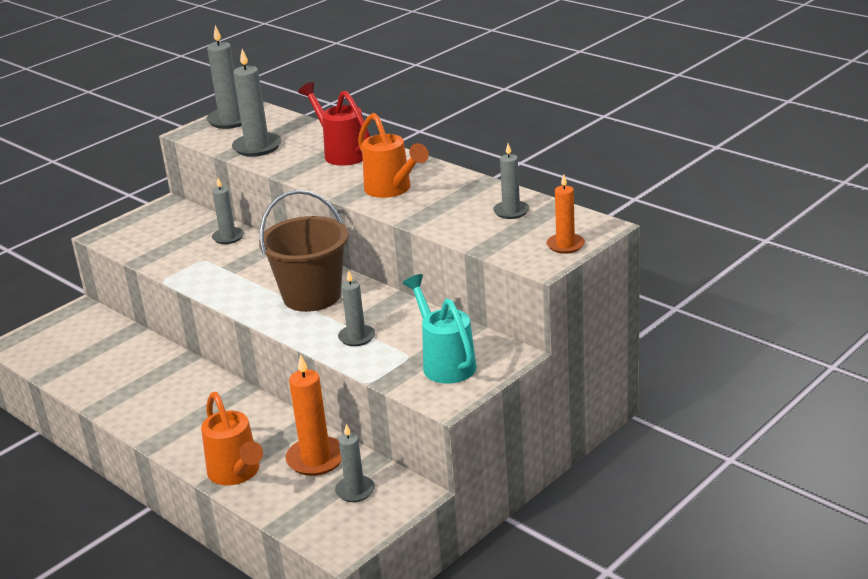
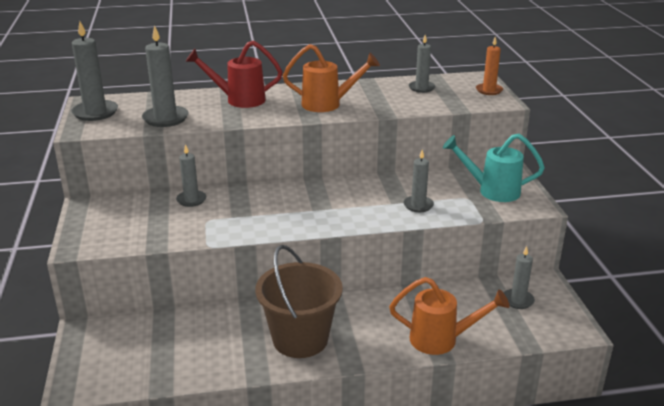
camera: 55 degrees left, 0 degrees up
brown bucket [259,190,349,312] -> brown bucket moved to [255,245,343,358]
orange candle [285,354,341,476] -> none

